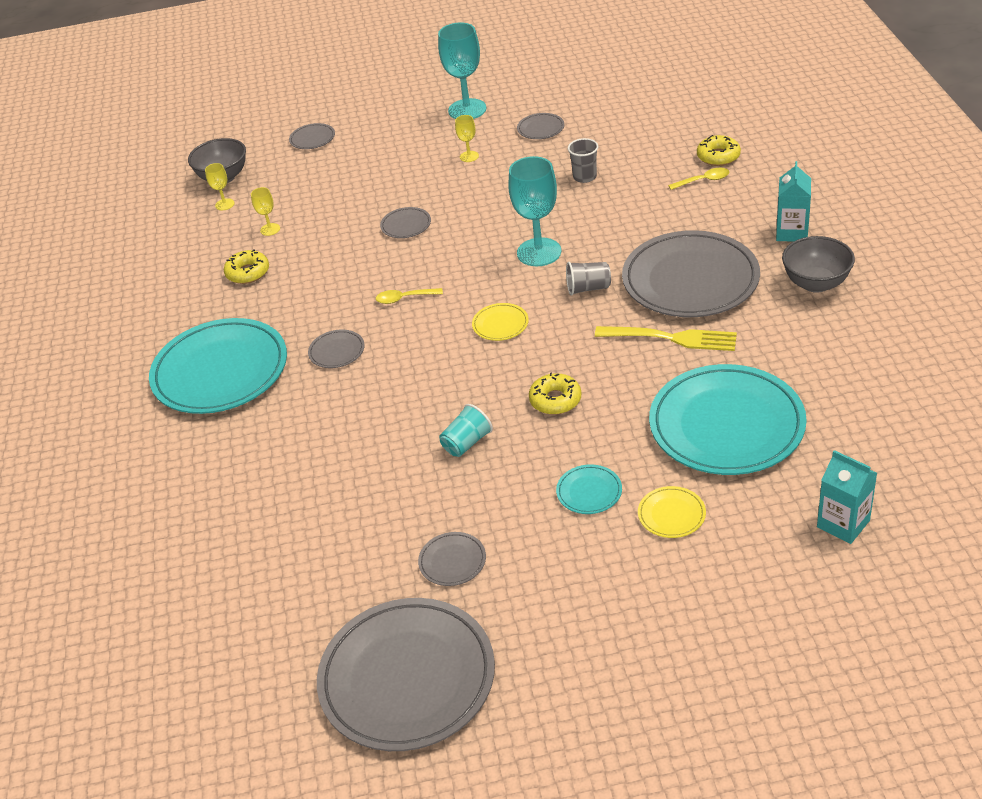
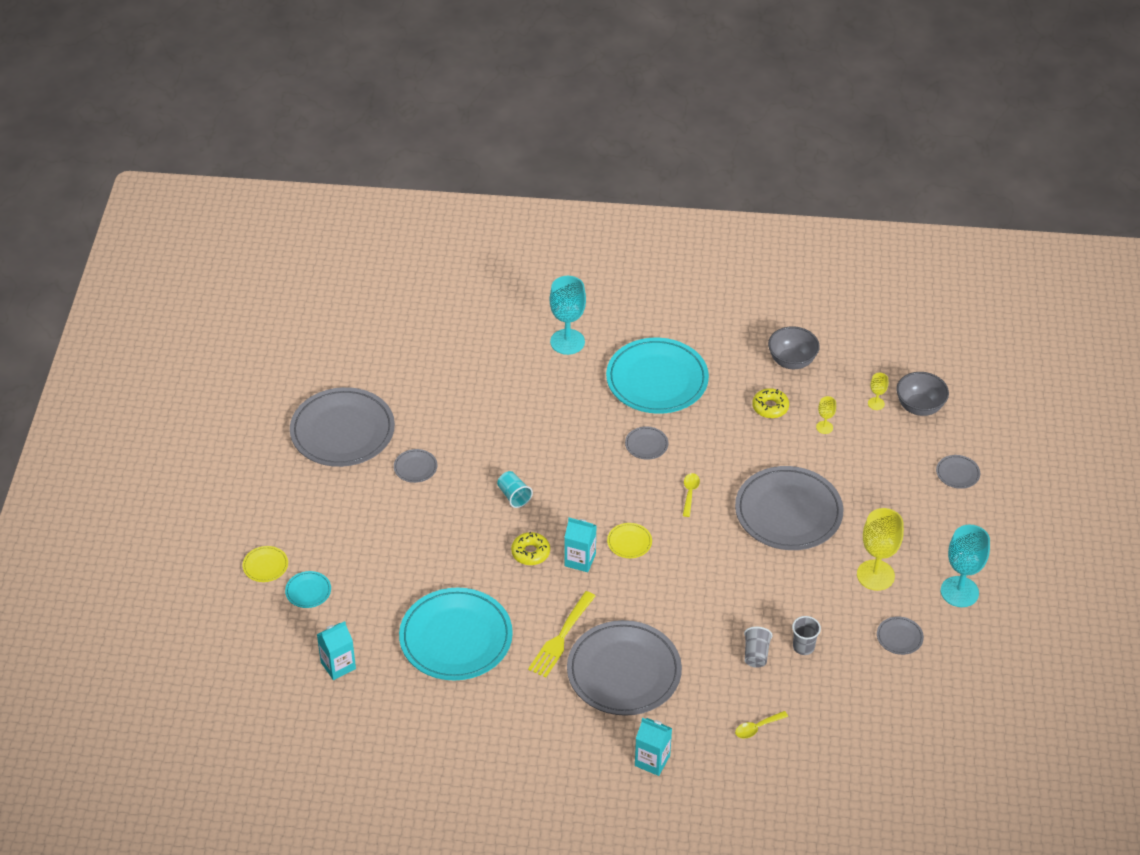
camera: 100 degrees right, 5 degrees up
grey plate [380,207,431,238] -> grey plate [735,466,843,550], size x2.42
yellow goblet [455,115,479,162] -> yellow goblet [857,508,904,591], size x2.11
turquoise goblet [508,156,561,266] -> turquoise goblet moved to [550,276,586,355]
turquoise plate [556,464,622,514] -> turquoise plate moved to [285,571,331,608]
grey cup [566,262,611,296] -> grey cup moved to [744,627,773,668]
yellow plate [638,486,706,538] -> yellow plate moved to [243,546,288,582]
yellow spoon [668,168,729,190] -> yellow spoon turned 60 degrees clockwise [735,711,788,739]
yellow donut [697,135,741,166] -> none
grey bowl [782,236,855,293] -> grey bowl moved to [768,326,820,369]
none -> turquoise carton [564,518,597,572]

